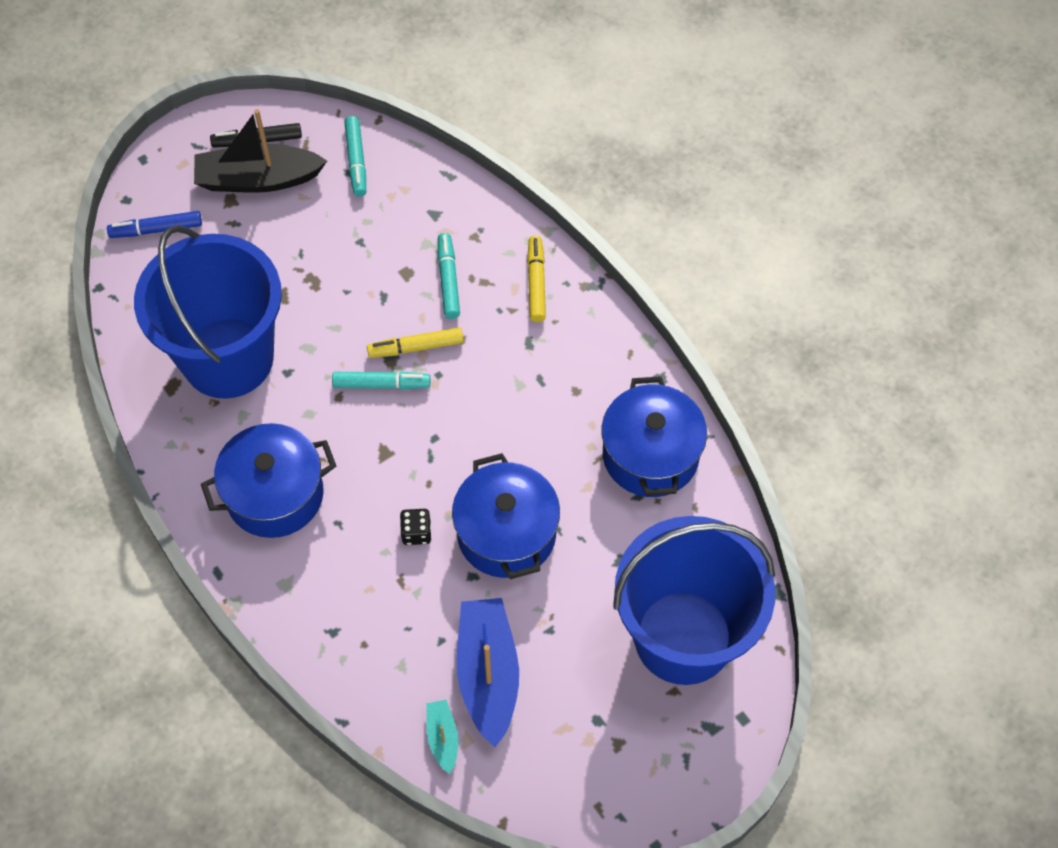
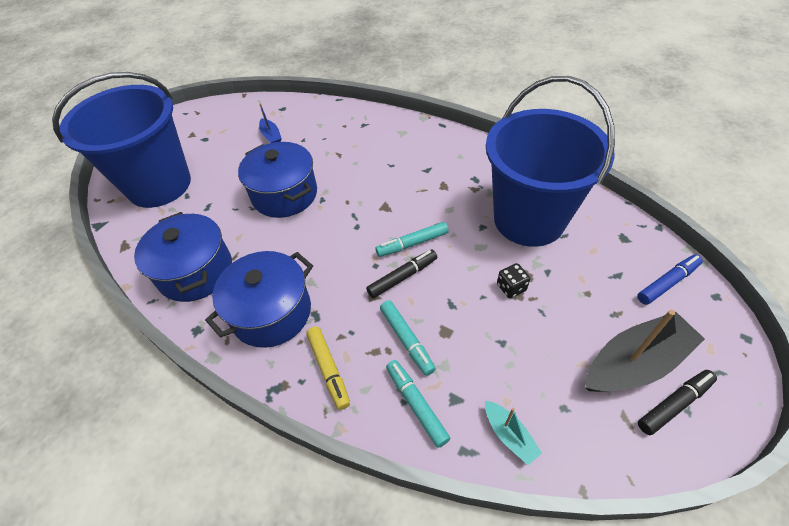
camera: 160 degrees right, 10 degrees down
blue pot [201,423,336,538] -> blue pot moved to [205,251,313,348]
turquoise marker [344,116,366,197] -> turquoise marker moved to [386,360,450,448]
yellow marker [367,327,464,358] -> black marker [366,249,437,298]
black dice [400,509,432,545] -> black dice moved to [497,263,530,298]
turquoise boat [426,700,458,774] -> turquoise boat moved to [485,401,542,465]
blue boat [457,598,519,747] -> blue boat [259,103,282,143], size x0.49

